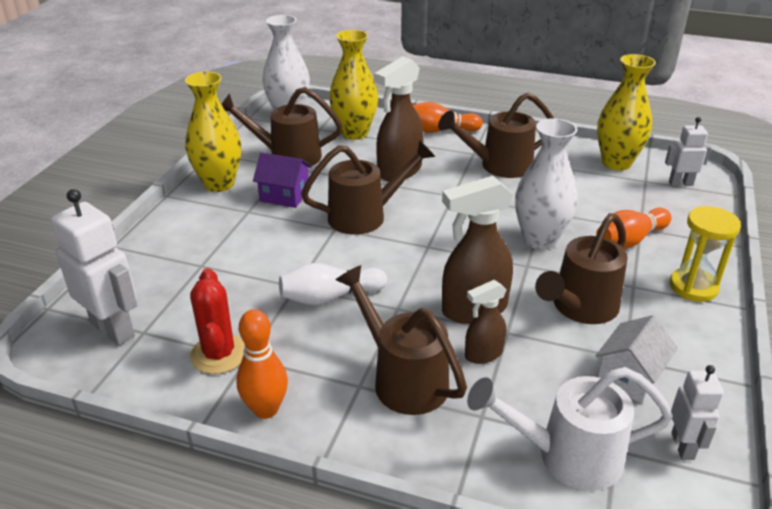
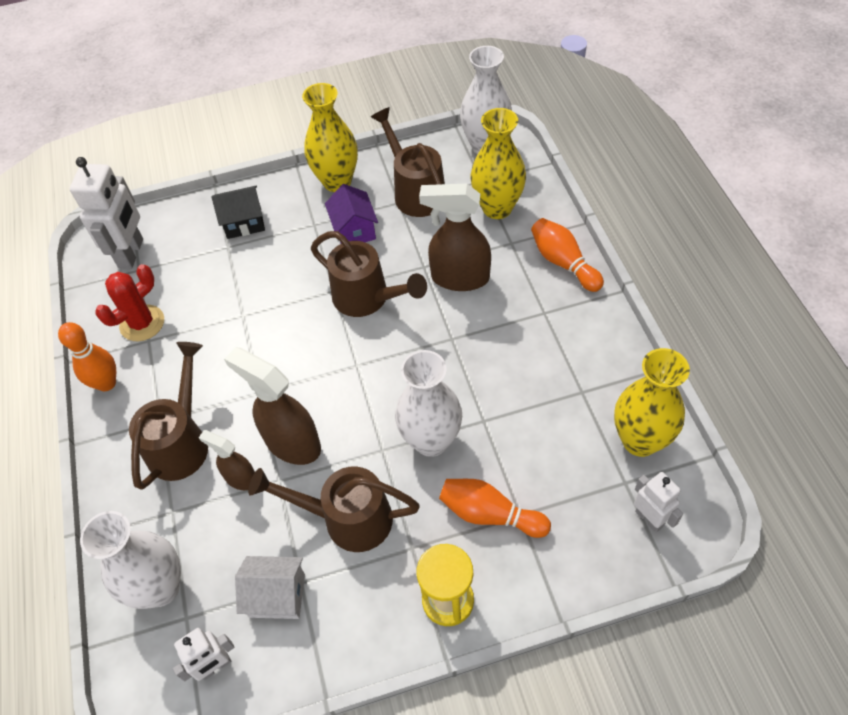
camera: 60 degrees right, 20 degrees up
white bowling pin [279,263,387,305] -> none
brown watering can [438,93,554,178] -> none
white watering can [467,367,673,491] -> white vase [80,511,181,609]
none -> black house [211,186,265,239]

